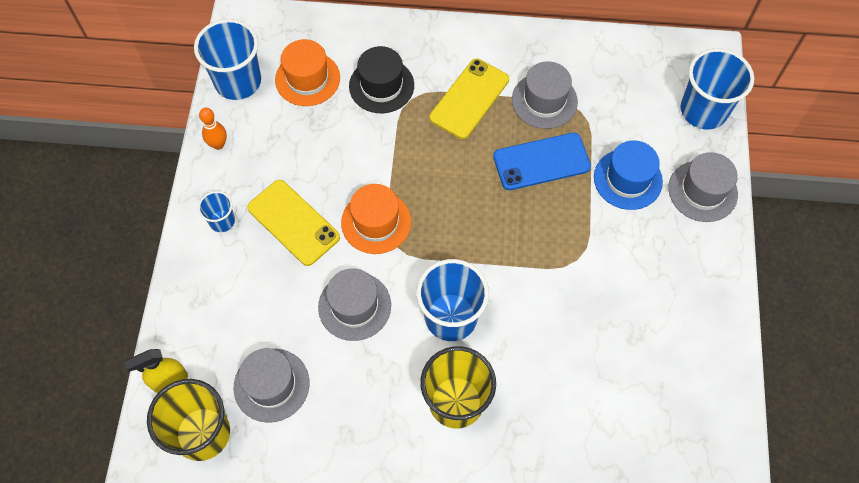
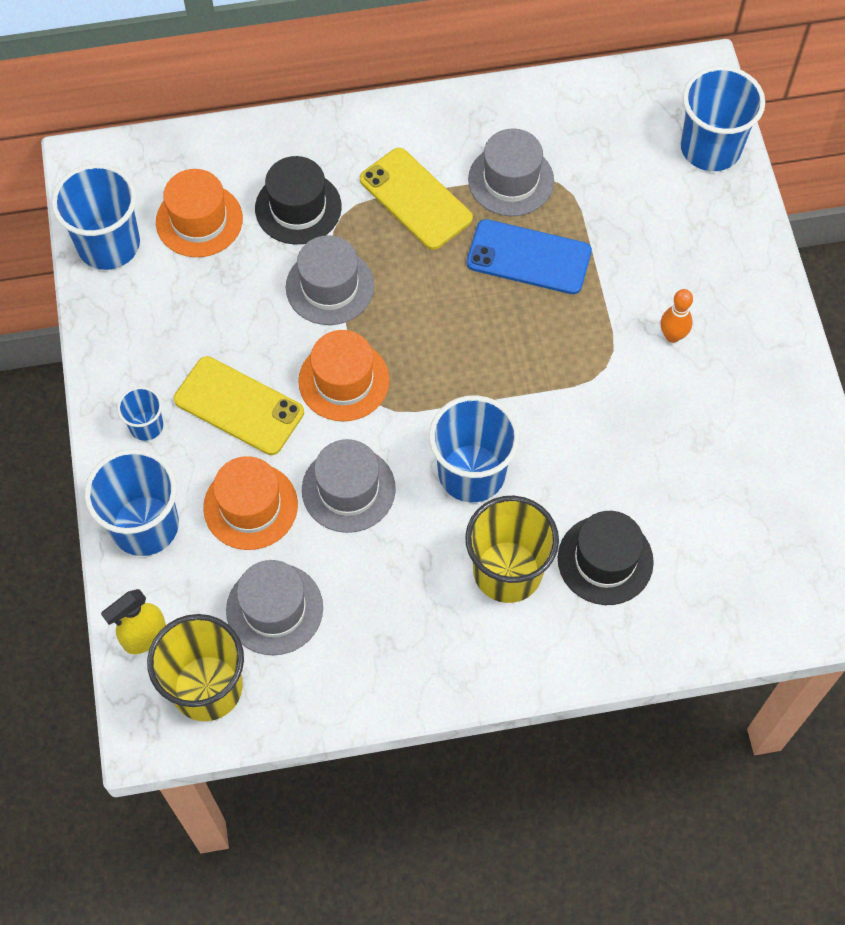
camera: 15 degrees left, 0 degrees up
orange bowling pin [199,108,227,150] -> orange bowling pin moved to [661,289,693,343]
yellow phone [430,59,509,139] -> yellow phone turned 60 degrees counterclockwise [360,148,473,250]
blue phone [493,133,591,190] -> blue phone turned 45 degrees clockwise [467,219,592,294]
blue hat [594,141,663,210] -> none
grey hat [668,152,738,222] -> grey hat moved to [286,235,374,325]
none -> blue cup [85,449,179,556]
none -> orange hat [203,456,298,550]
none -> black hat [558,511,654,605]

